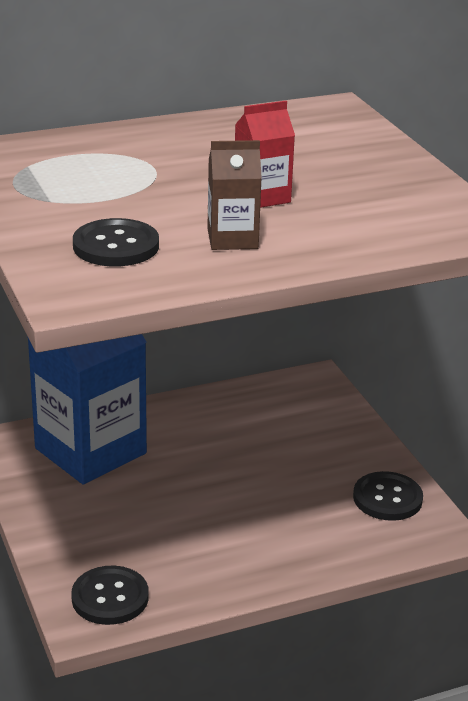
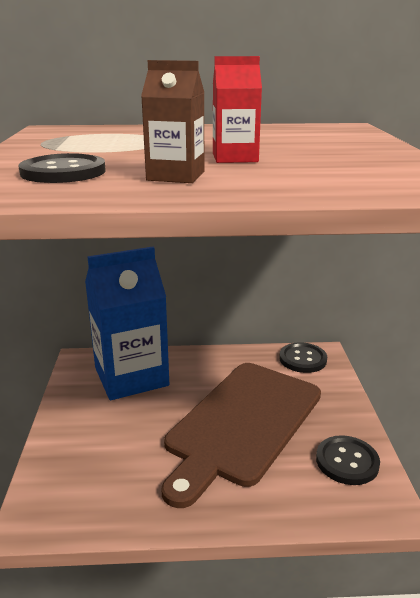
camera: 20 degrees right, 5 degrees down
black button [71,566,149,625] -> black button moved to [279,342,327,373]
none -> brown cutting board [162,363,321,508]

